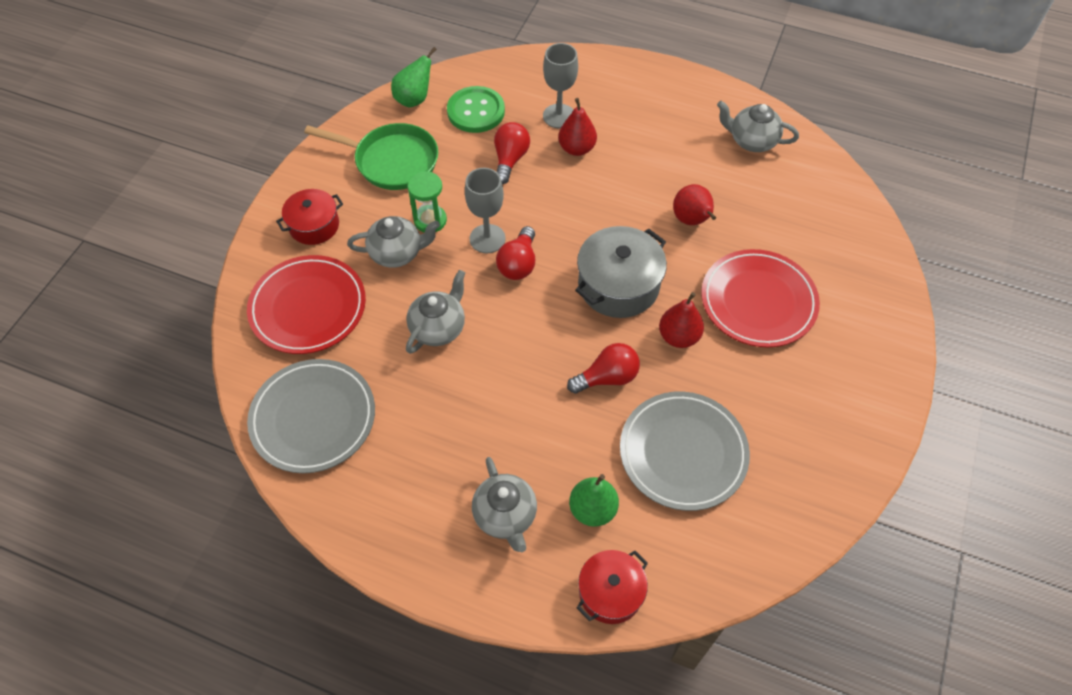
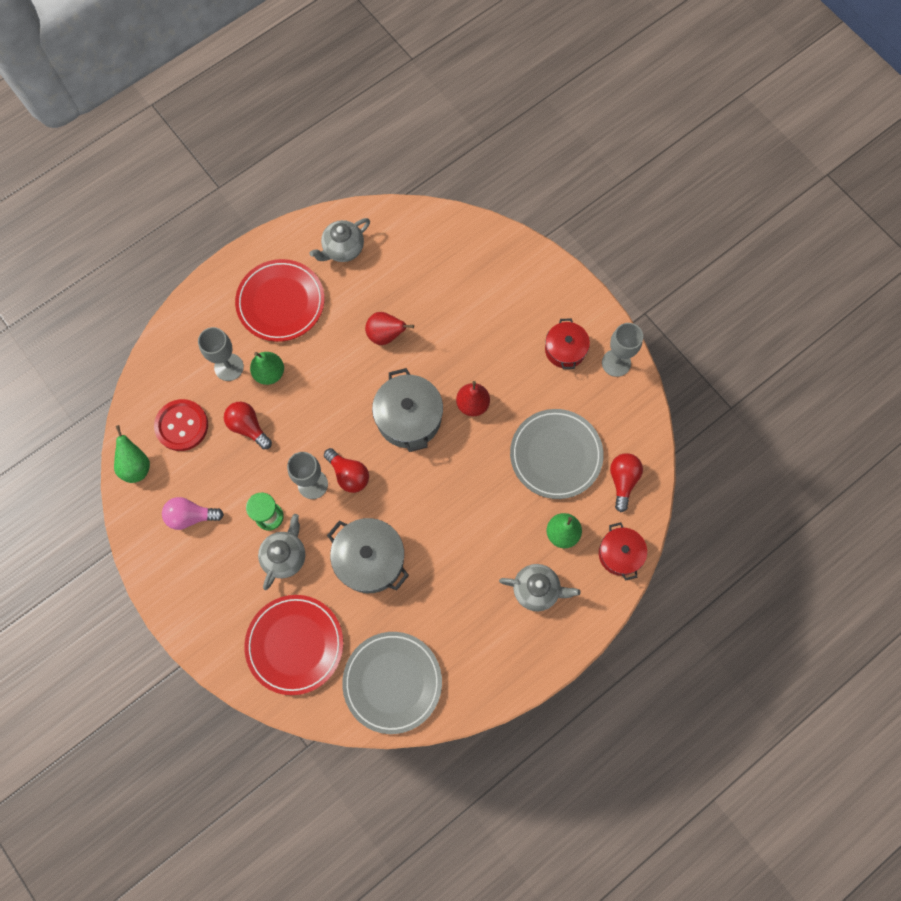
camera: 60 degrees left, 15 degrees up
red pot [276,189,343,245] -> red pot moved to [545,319,590,369]
green pan [304,123,438,190] -> pink light bulb [162,497,224,530]
grey teapot [406,270,465,354] -> grey pot [327,518,409,593]
green button [447,86,505,133] -> red button [154,399,208,451]
red pear [558,98,597,156] -> green pear [250,352,284,385]
red light bulb [567,343,640,394] -> red light bulb moved to [610,453,643,512]
red plate [701,249,820,347] -> red plate moved to [235,259,324,342]
none -> grey goblet [602,323,643,377]

